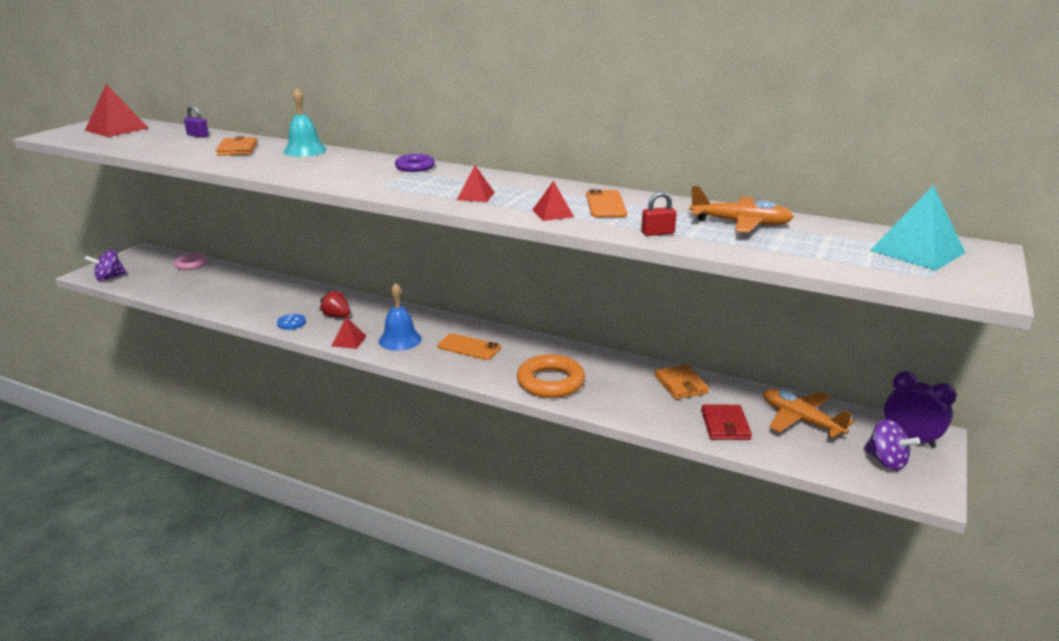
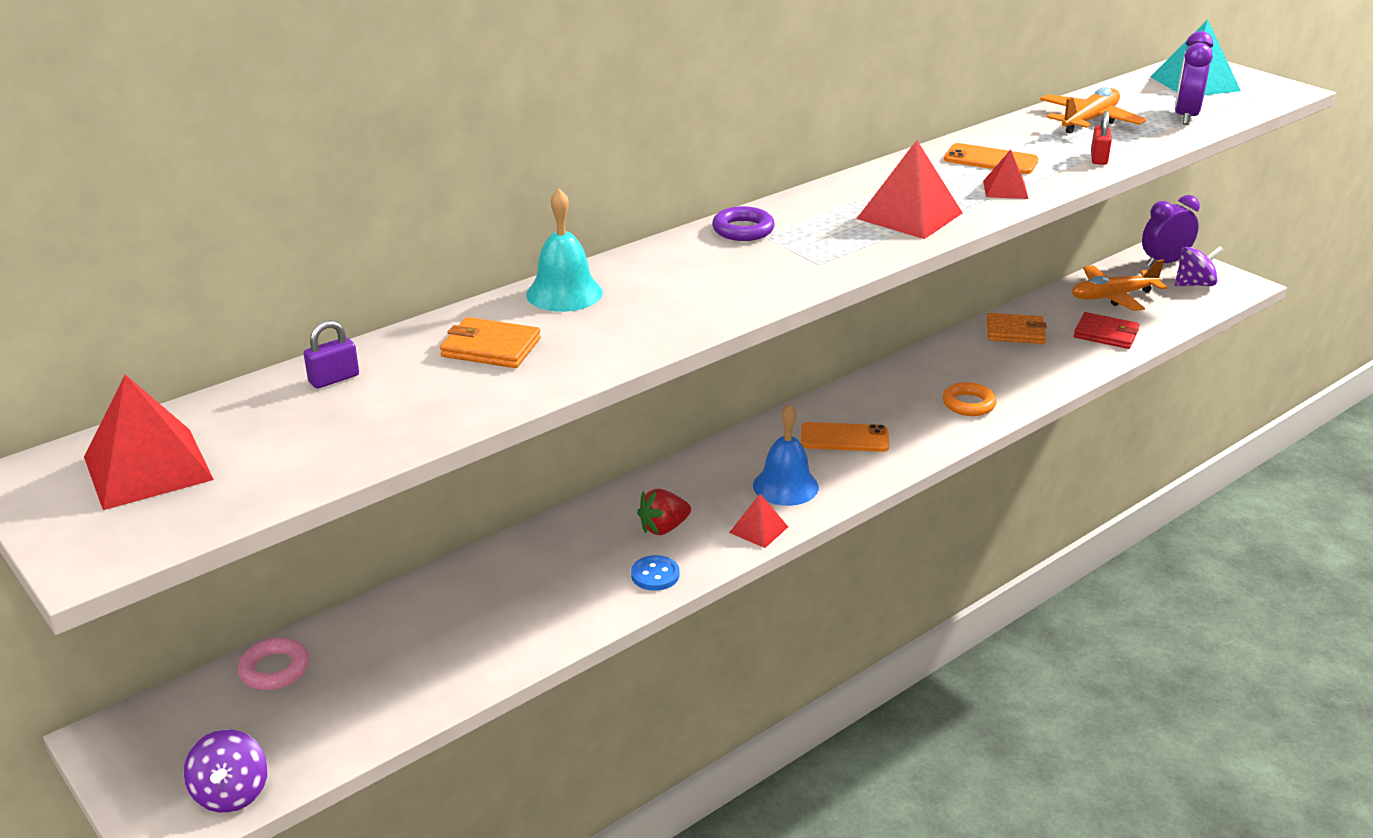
camera: 65 degrees left, 5 degrees up
orange phone [437,333,501,360] -> orange phone turned 45 degrees clockwise [801,422,889,452]
red pyramid [457,166,495,202] -> red pyramid [857,140,963,239], size x1.80
orange ring [517,354,585,398] -> orange ring [942,382,997,416], size x0.61
none -> purple clock [1175,31,1213,125]

